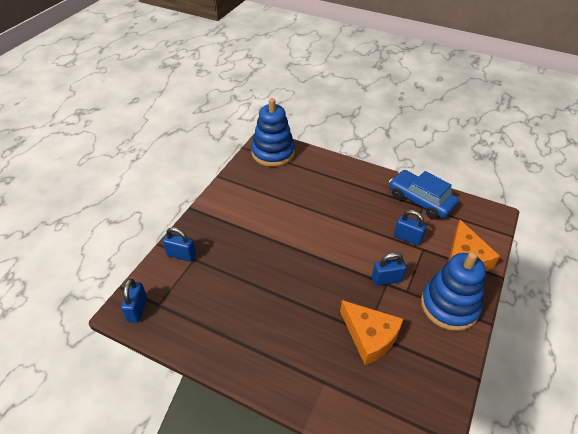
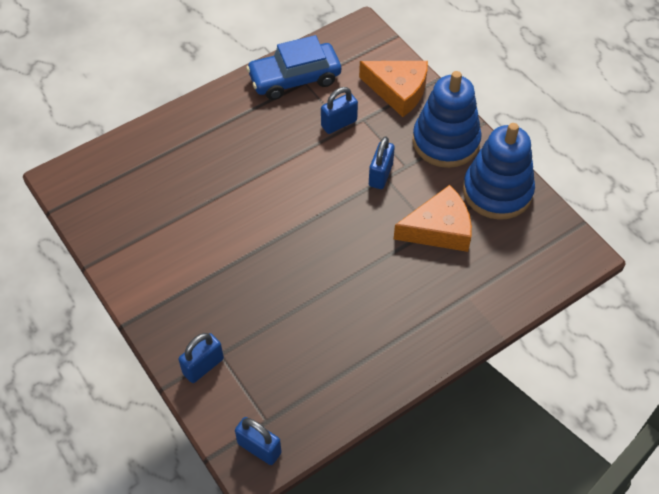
camera: 60 degrees left, 10 degrees up
blue stacking toy [251,98,295,167] -> blue stacking toy moved to [463,123,535,220]

